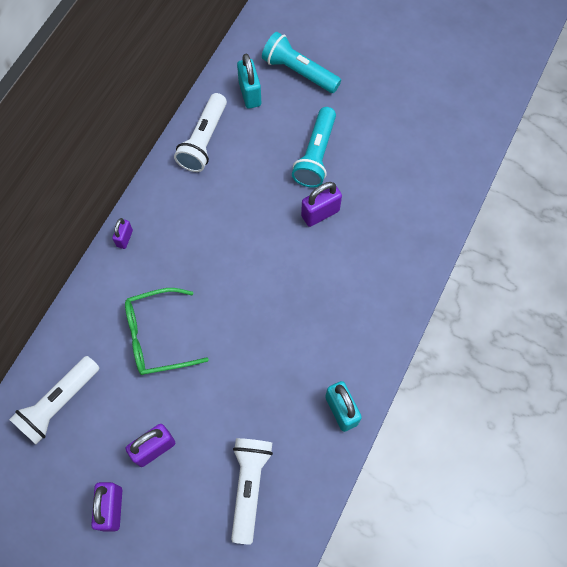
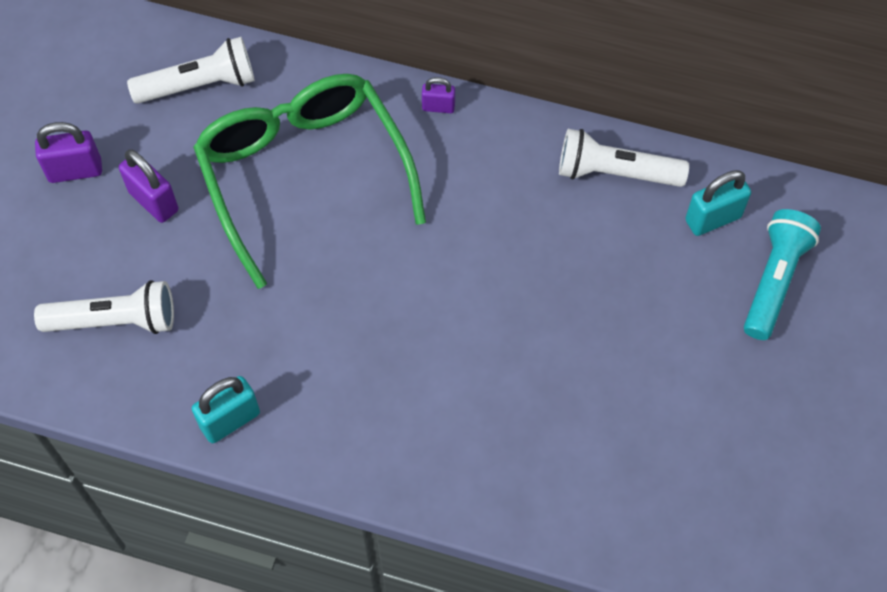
camera: 80 degrees right, 5 degrees down
white flashlight [9,356,99,444] -> white flashlight turned 135 degrees clockwise [127,37,255,104]
green glasses [125,288,209,375] -> green glasses [193,74,426,289], size x1.71
turquoise flashlight [292,107,336,188] -> none
purple padlock [301,182,342,227] -> none

